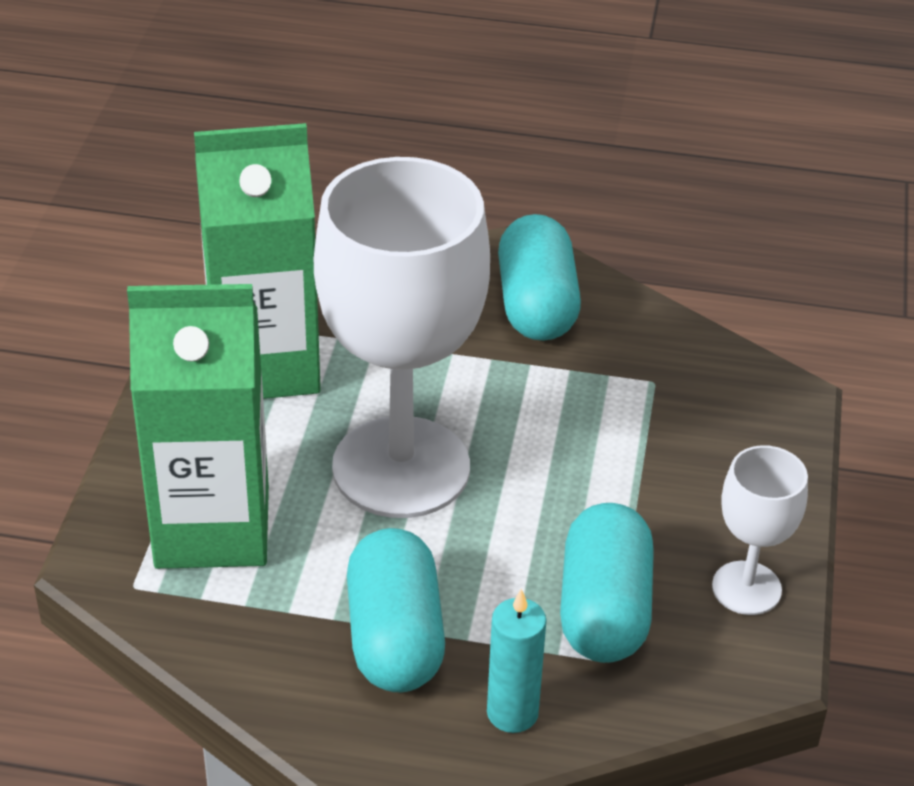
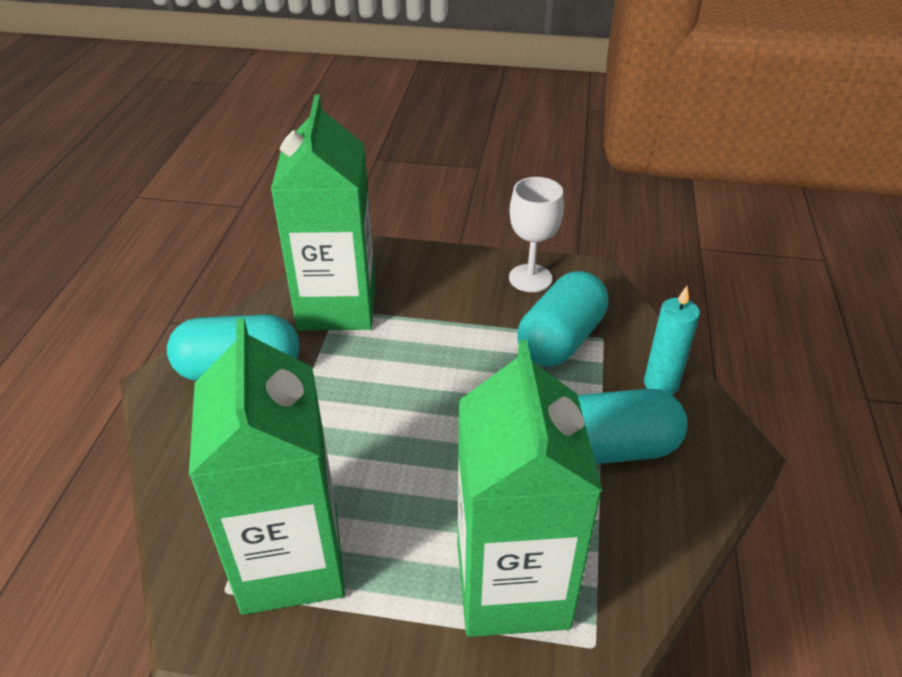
camera: 90 degrees left, 0 degrees up
white goblet [314,157,490,518] -> none
turquoise capsule [560,503,654,663] -> turquoise capsule turned 60 degrees counterclockwise [517,271,608,367]
none -> green carton [271,95,376,331]

